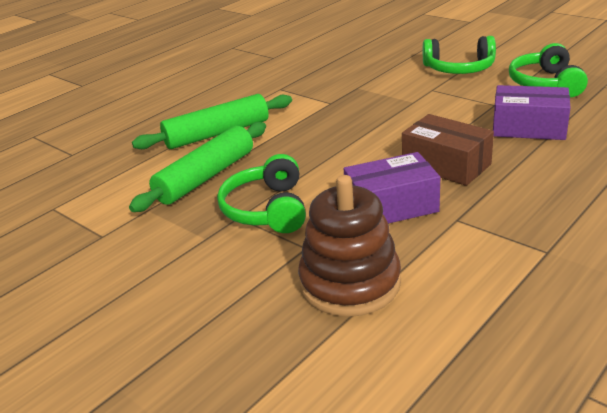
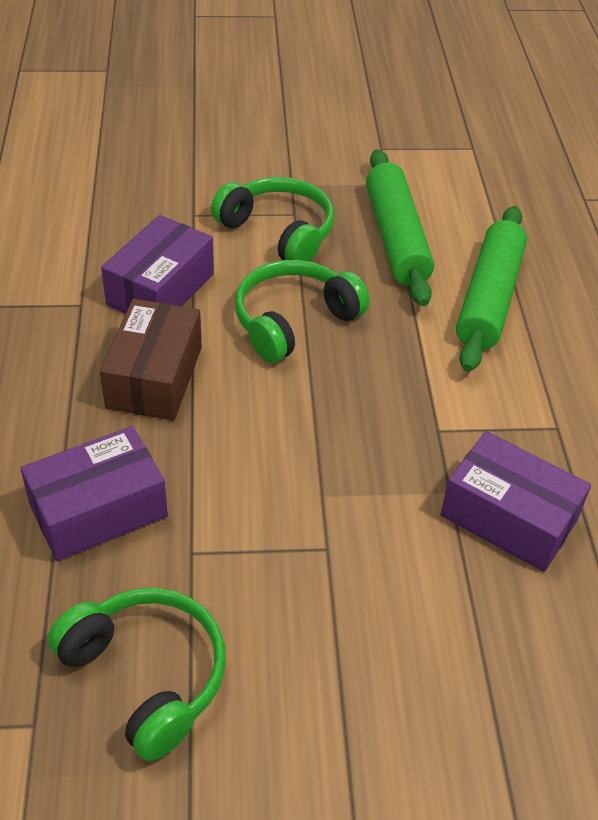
camera: 130 degrees right, 15 degrees up
brown stacking toy [298,175,401,317] -> none
brown box [402,114,494,186] -> brown box turned 75 degrees counterclockwise [100,299,202,420]
green headphones [423,36,496,74] -> green headphones moved to [235,260,369,363]
none -> purple box [441,431,591,572]

